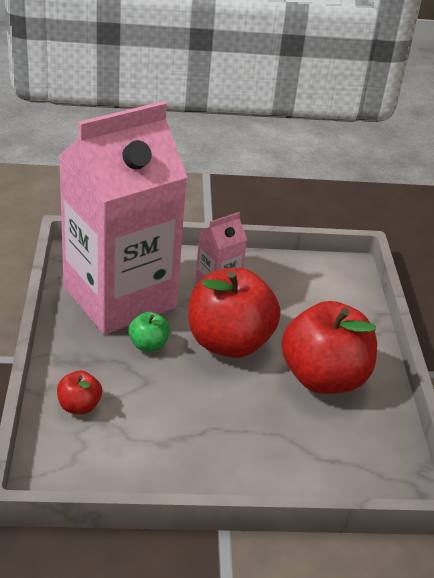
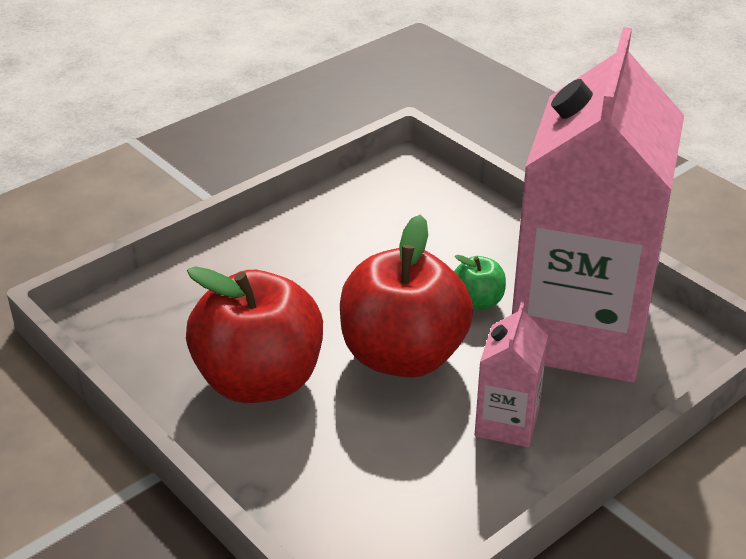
camera: 145 degrees right, 0 degrees up
red apple [57,371,102,414] -> none

